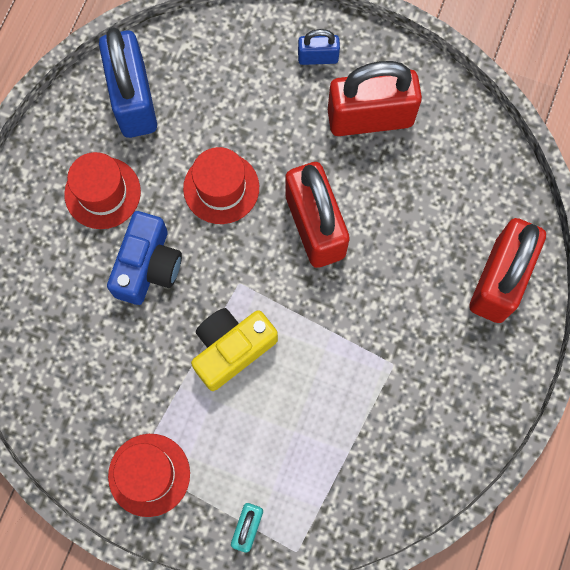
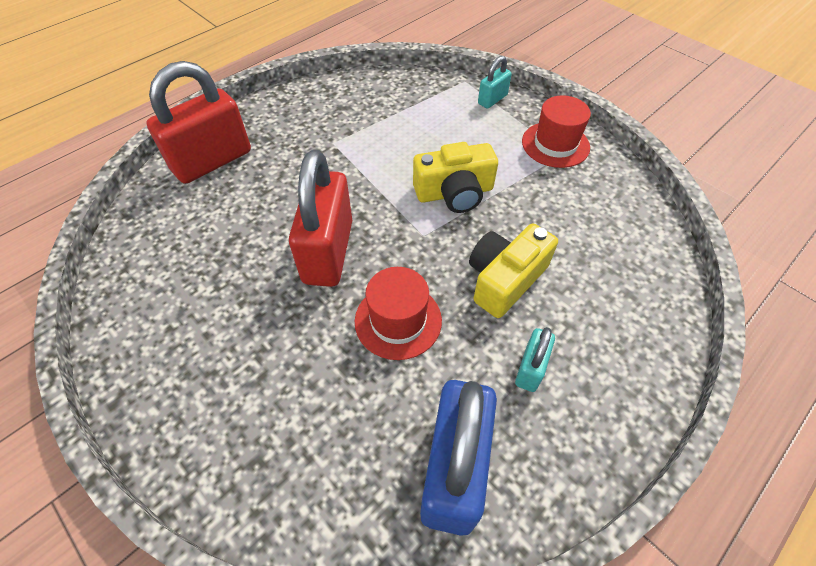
camera: 155 degrees left, 20 degrees down
red hat [64,152,141,229] -> turquoise padlock [515,327,555,392]
blue camera [107,211,182,305] -> yellow camera [469,223,558,318]
blue padlock [298,29,340,65] -> none
red padlock [328,61,422,136] -> none

